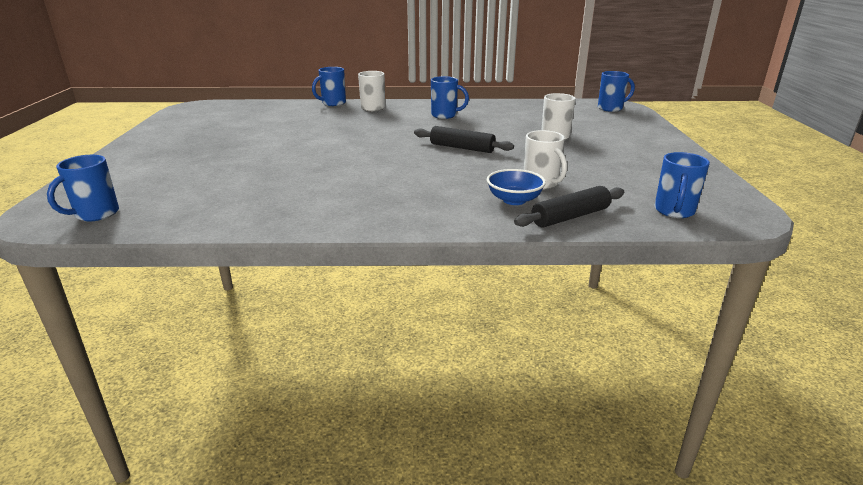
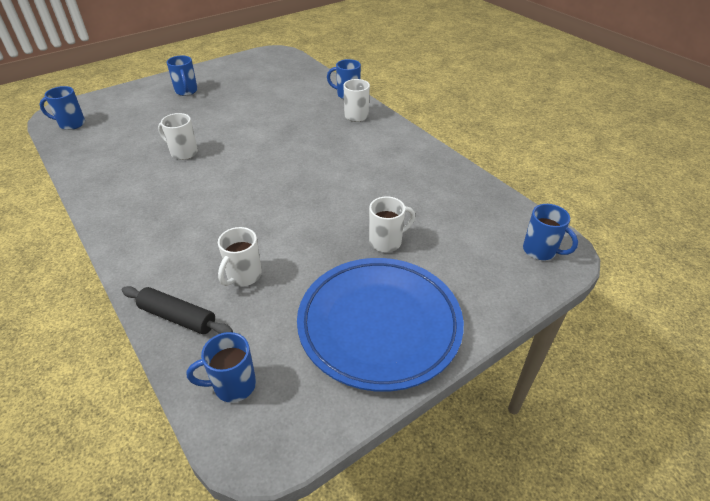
camera: 55 degrees right, 15 degrees up
black rolling pin [414,126,514,153] -> none
blue mug [431,76,469,119] -> blue mug moved to [167,56,198,96]
blue bowl [487,169,546,205] -> none
none -> white mug [158,113,198,160]
none -> blue plate [297,258,464,392]

